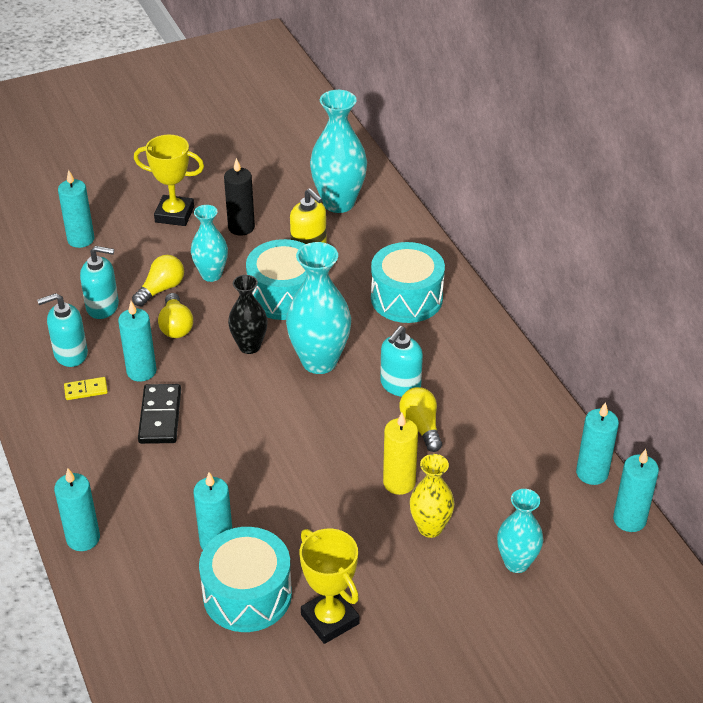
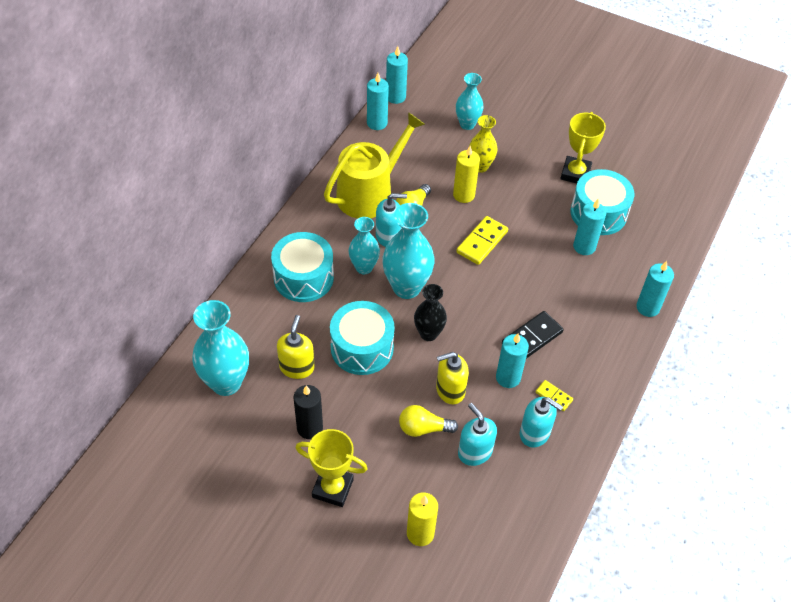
camera: 130 degrees left, 10 degrees up
turquoise candle [58,170,94,248] -> yellow candle [407,493,438,546]
yellow trophy [134,135,204,226] -> yellow trophy turned 45 degrees counterclockwise [296,429,368,507]
yellow light bulb [158,293,193,338] -> yellow soap dispenser [436,352,469,404]
turquoise vase [191,205,228,282] -> turquoise vase moved to [349,217,380,274]
none -> yellow watering can [324,112,425,218]
none -> yellow domino [456,216,508,265]

